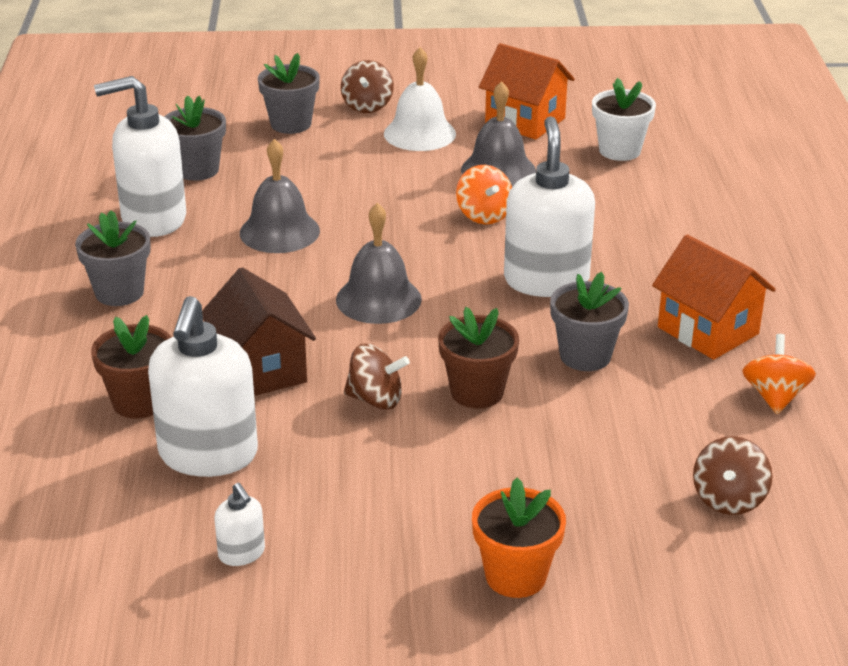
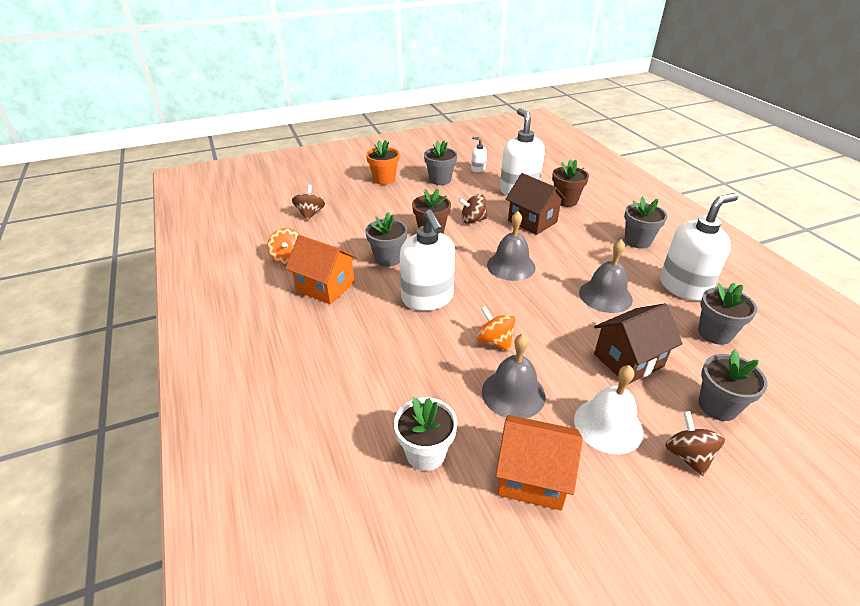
camera: 160 degrees right, 5 degrees up
none -> grey flower pot [424,141,457,185]
none -> brown house [594,303,683,384]

